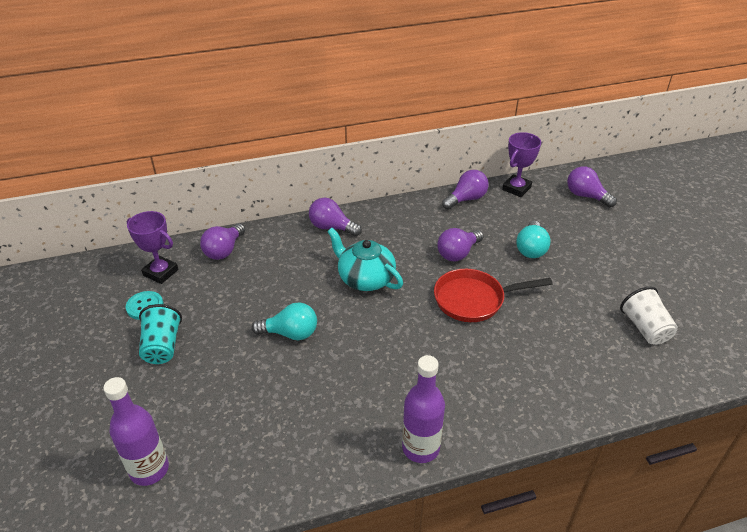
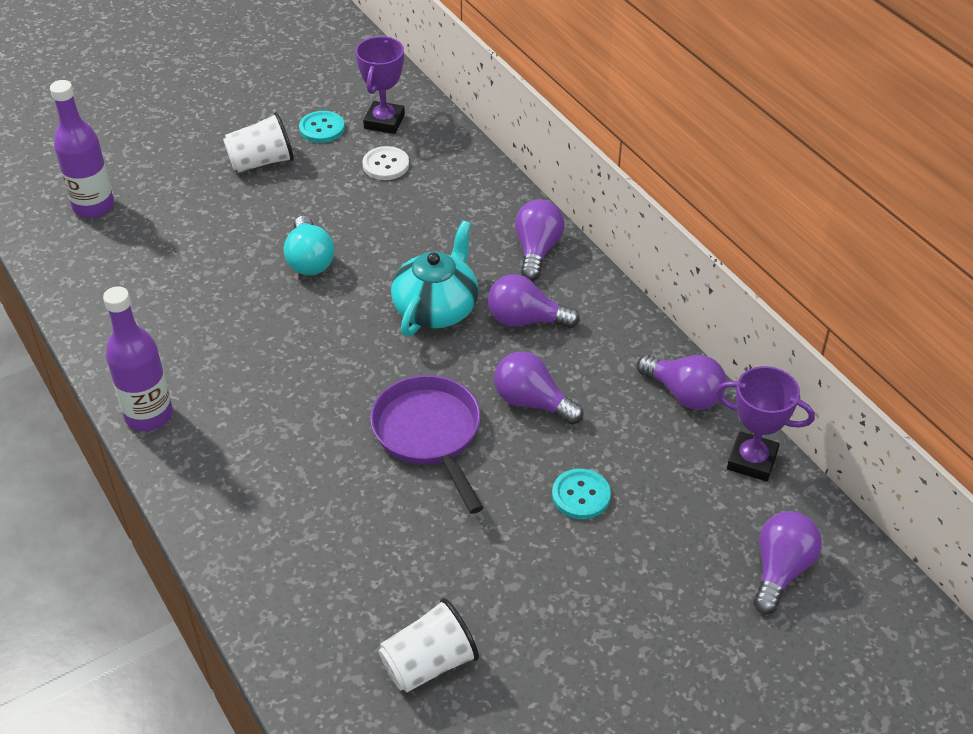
camera: 75 degrees right, 5 degrees up
turquoise cup [139,304,182,364] -> white cup [223,112,294,173]
purple light bulb [200,223,245,260] -> purple light bulb moved to [488,274,580,328]
red pan [434,269,552,322] -> purple pan [370,375,483,514]
turquoise light bulb [516,221,551,258] -> turquoise button [552,469,611,519]
none -> white button [362,146,409,180]

